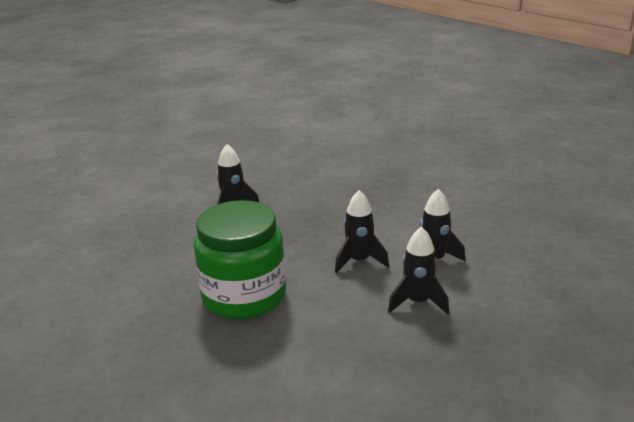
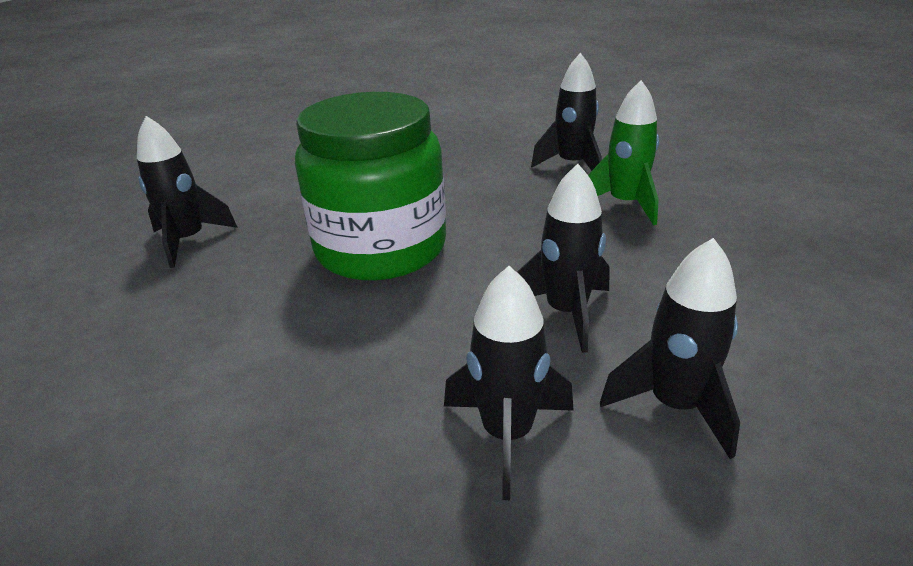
camera: 60 degrees right, 5 degrees up
none -> black rocket [137,116,238,268]
none -> green rocket [588,80,659,225]

